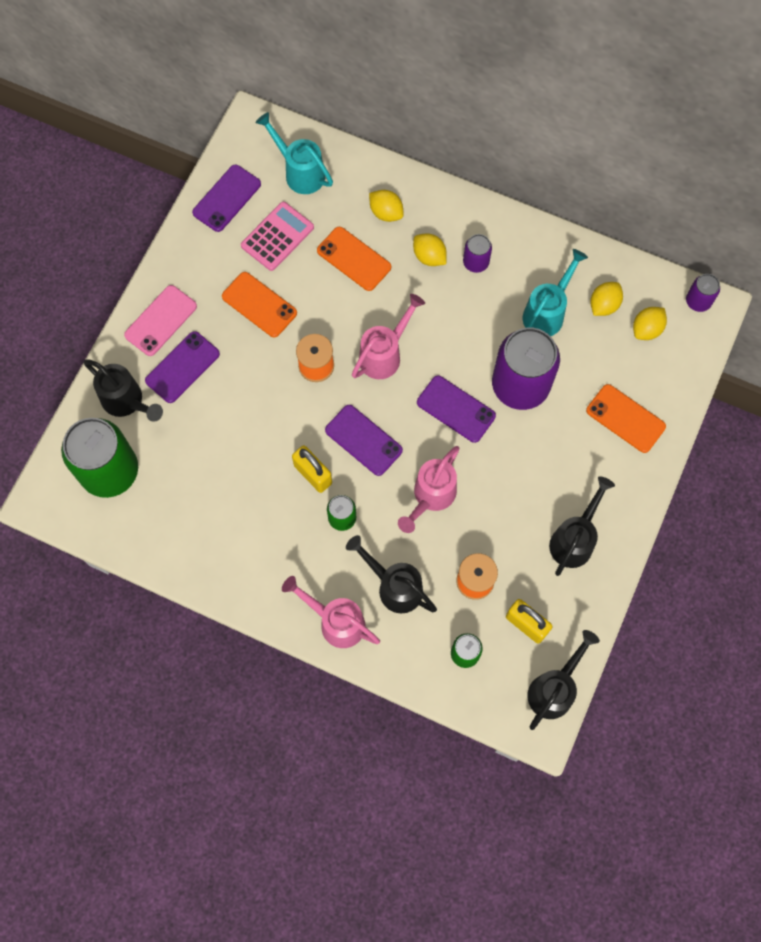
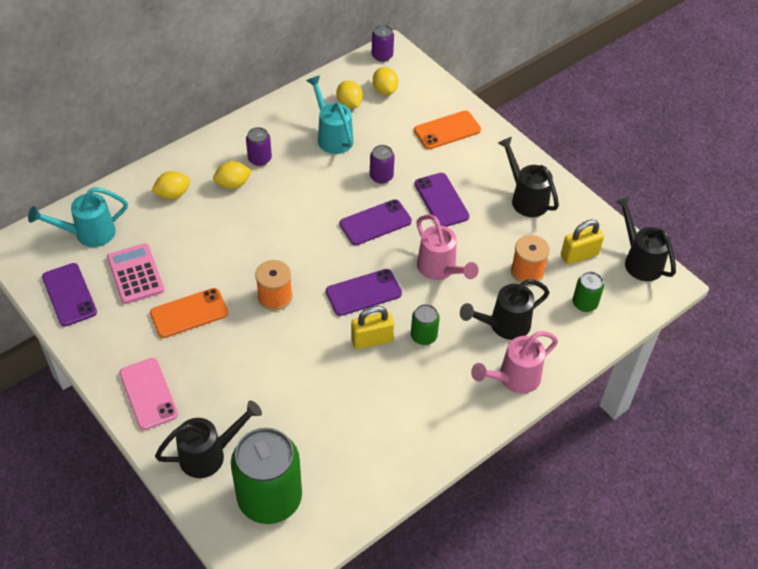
camera: 65 degrees left, 20 degrees down
purple phone [145,331,220,403] -> purple phone moved to [415,173,470,227]
orange phone [317,227,391,291] -> none
pink watering can [352,294,425,379] -> none
purple can [492,328,560,410] -> purple can [370,145,395,184], size x0.46

